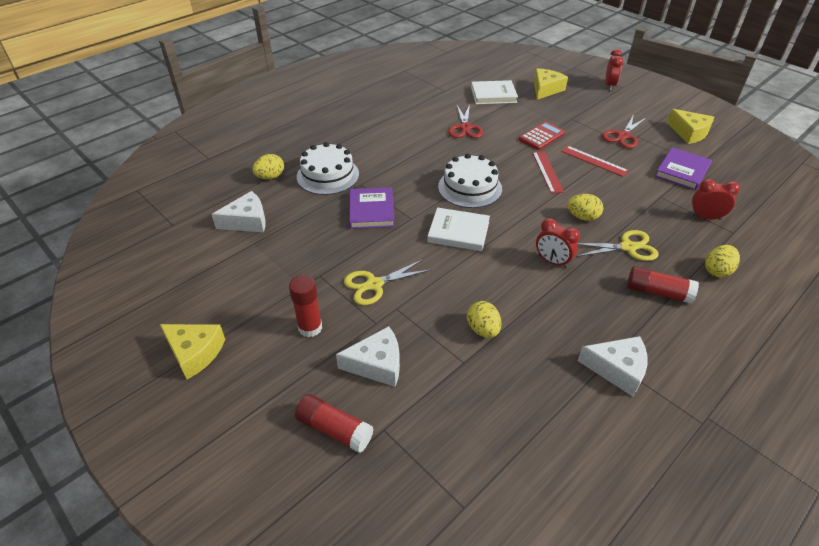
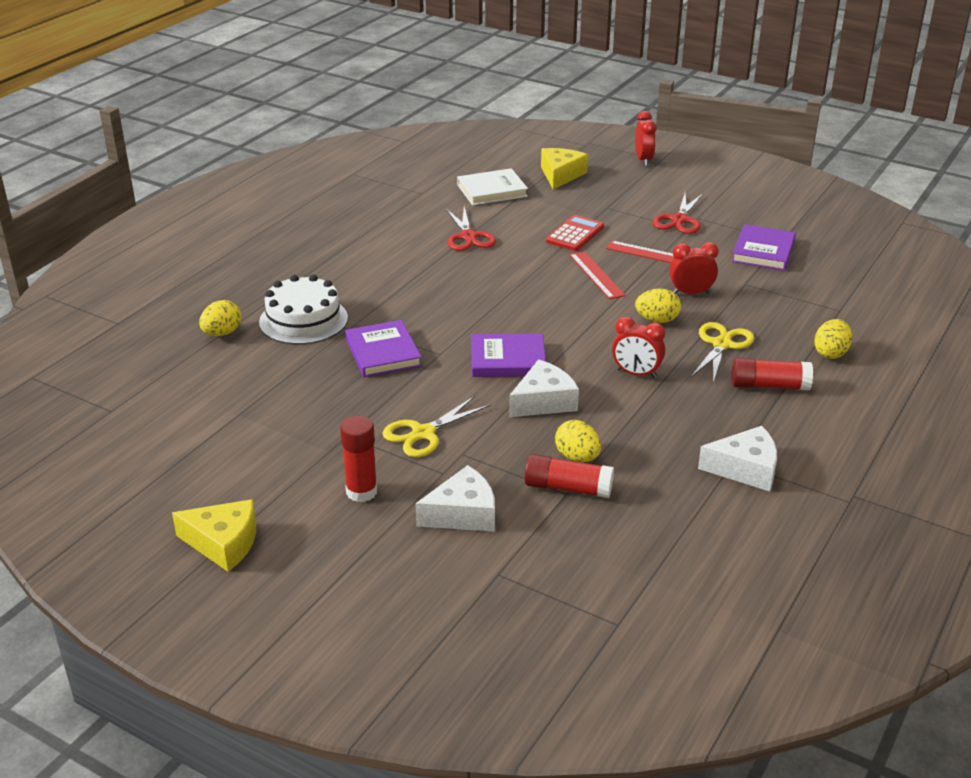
camera: 15 degrees left, 10 degrees down
white cheese [211,191,266,232] -> white cheese moved to [509,360,579,417]
red glue stick [295,394,374,453] -> red glue stick moved to [524,454,614,498]
white book [427,207,490,251] -> purple book [471,333,546,377]
white cake [438,153,502,208] -> none
yellow scissors [576,230,659,261] -> yellow scissors turned 45 degrees counterclockwise [691,322,754,383]
yellow cheese [667,109,714,144] -> none
red clock [691,179,740,220] -> red clock moved to [669,242,719,294]

